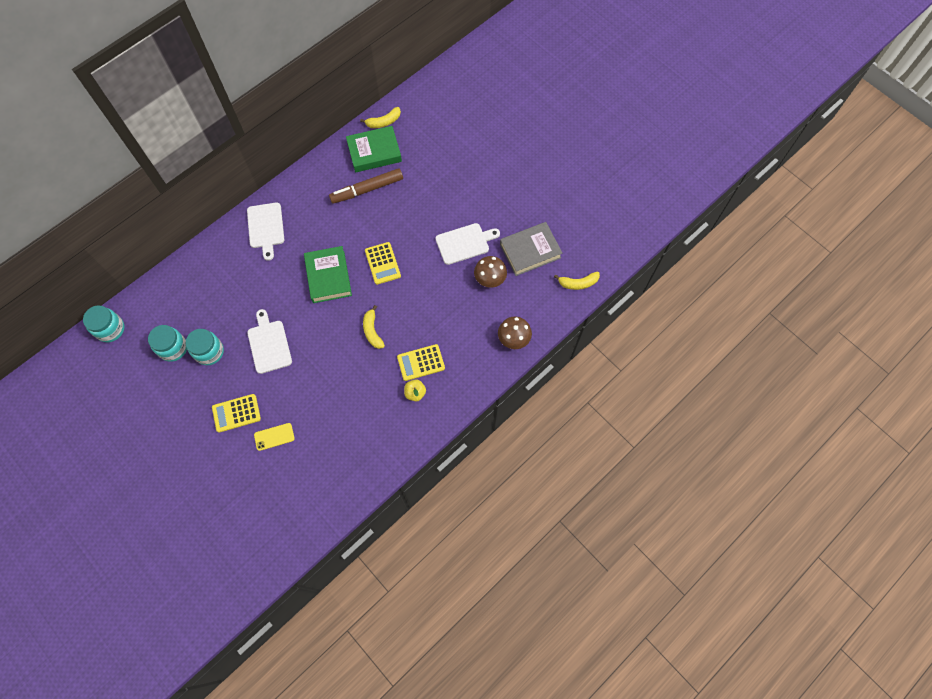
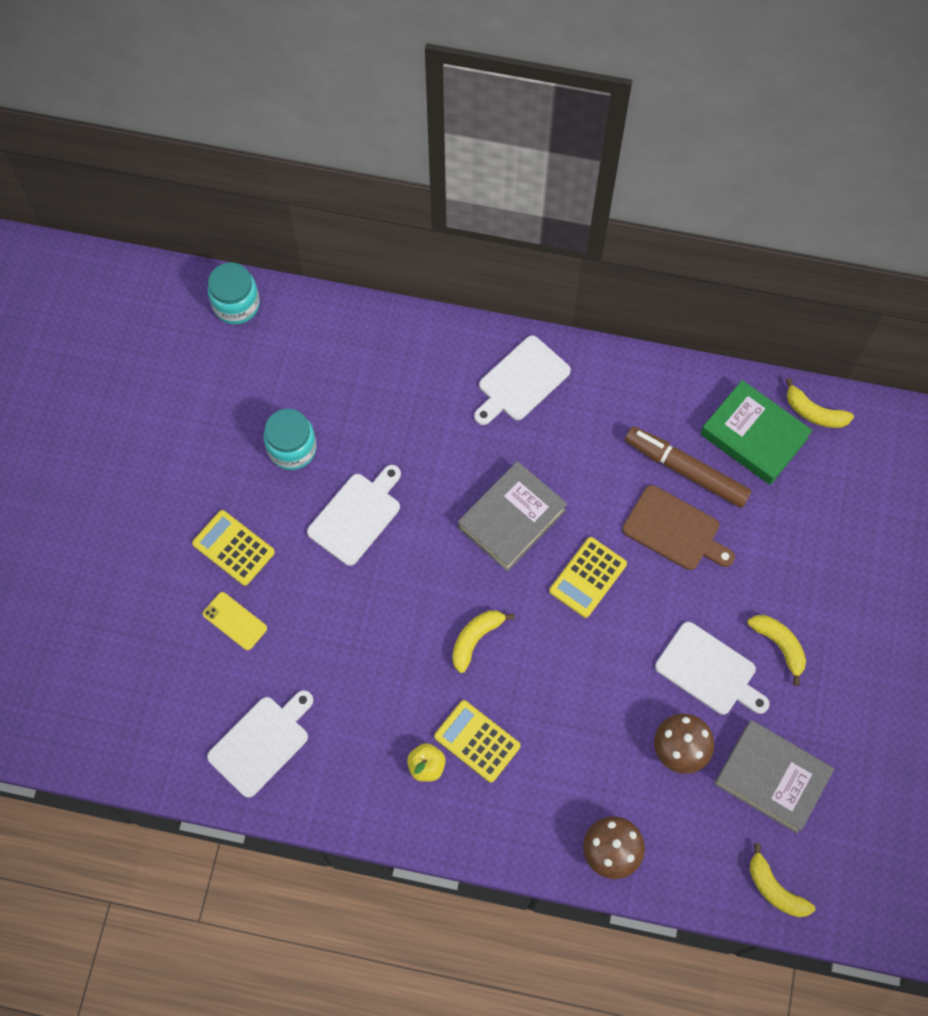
camera: 55 degrees right, 0 degrees up
turquoise jar [148,325,187,362] -> none
green book [304,246,352,303] -> grey book [458,461,567,572]
none -> white cutting board [207,690,314,798]
none -> brown cutting board [622,485,735,570]
none -> yellow banana [747,615,806,686]

